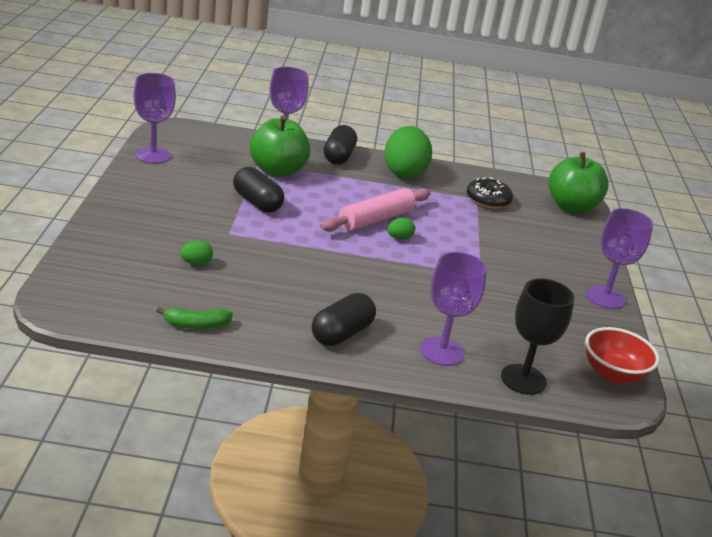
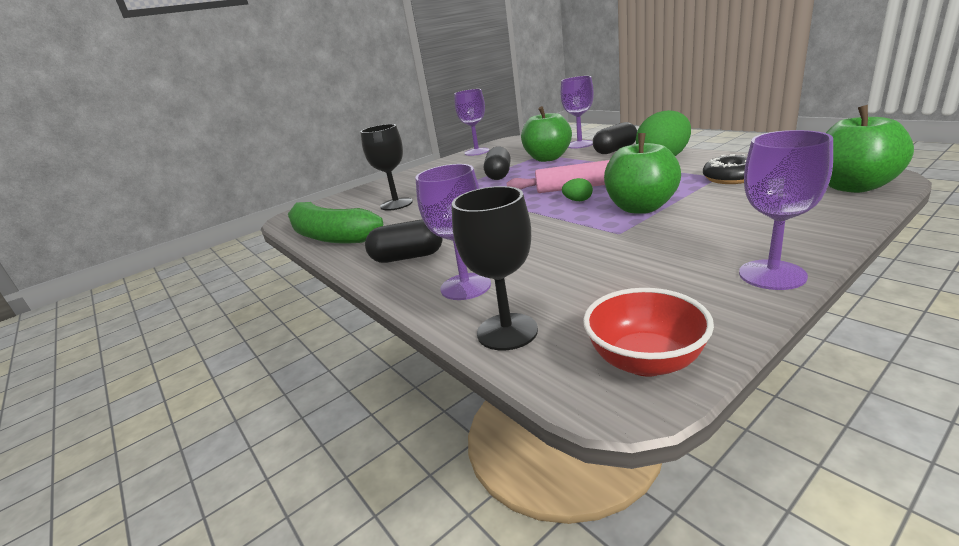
camera: 55 degrees right, 5 degrees down
green banana [156,307,233,329] -> green banana [288,202,383,243], size x2.30
green egg [180,240,213,265] -> black goblet [360,124,413,211]
none -> green apple [604,133,681,214]

